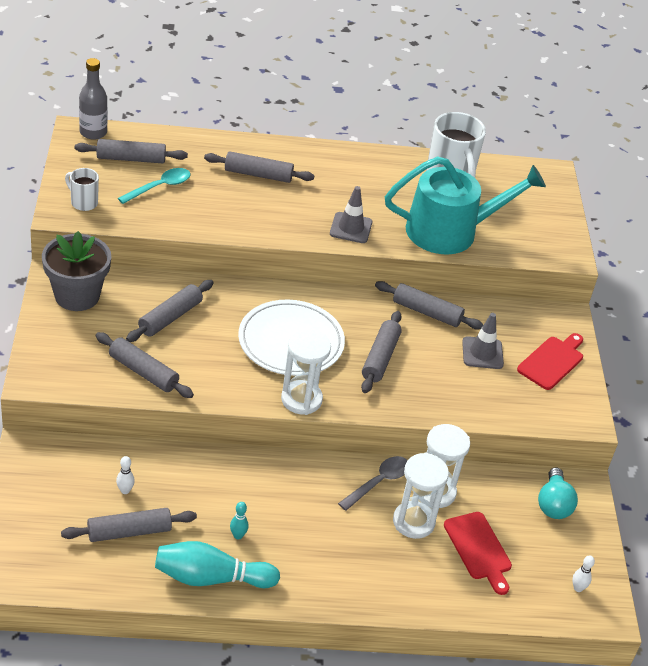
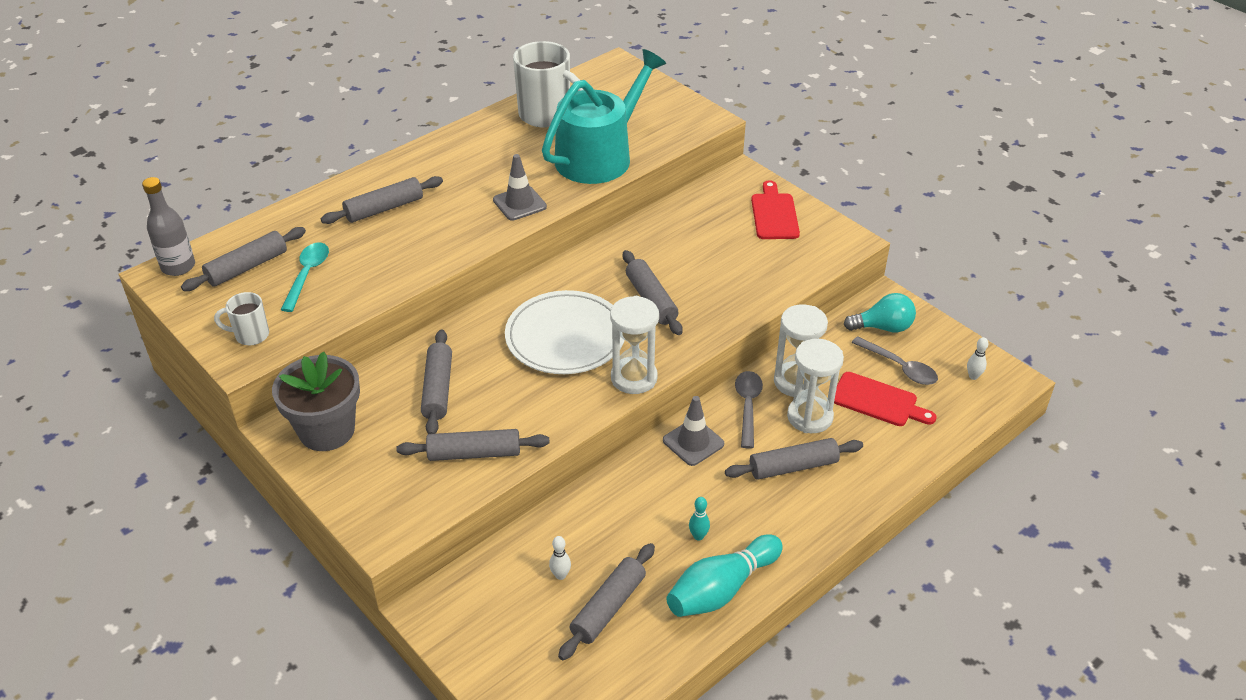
camera: 35 degrees left, 0 degrees up
grey rolling pin [375,281,483,330] -> grey rolling pin moved to [725,438,863,480]
grey traffic cone [462,313,504,369] -> grey traffic cone moved to [663,396,724,466]
turquoise light bulb [538,468,578,519] -> turquoise light bulb turned 60 degrees counterclockwise [844,293,916,332]
none -> grey spoon [852,337,938,385]

